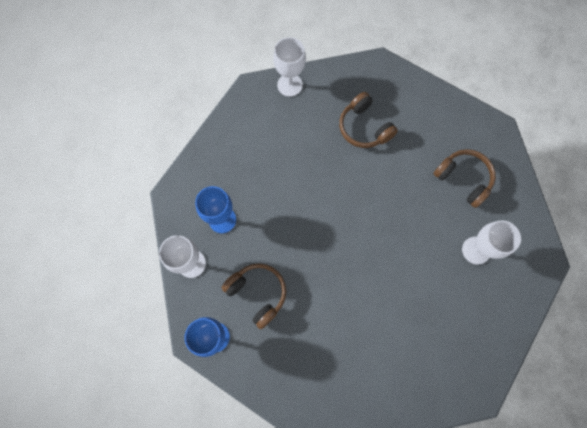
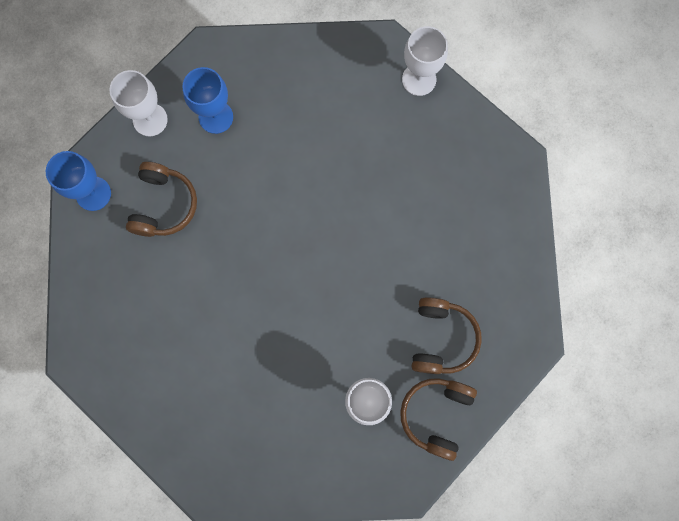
camera: 55 degrees right, 5 degrees up
brown headphones [339,92,398,148] -> brown headphones moved to [400,378,477,461]

